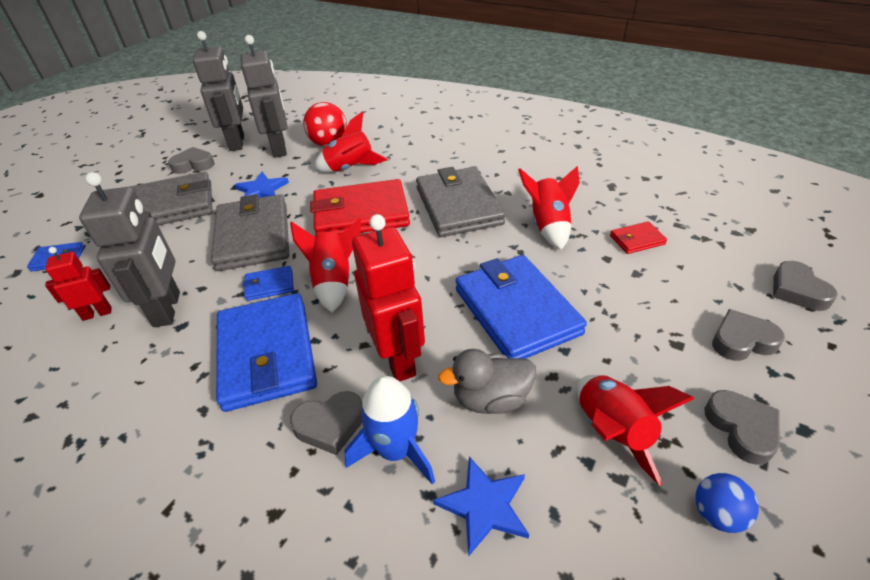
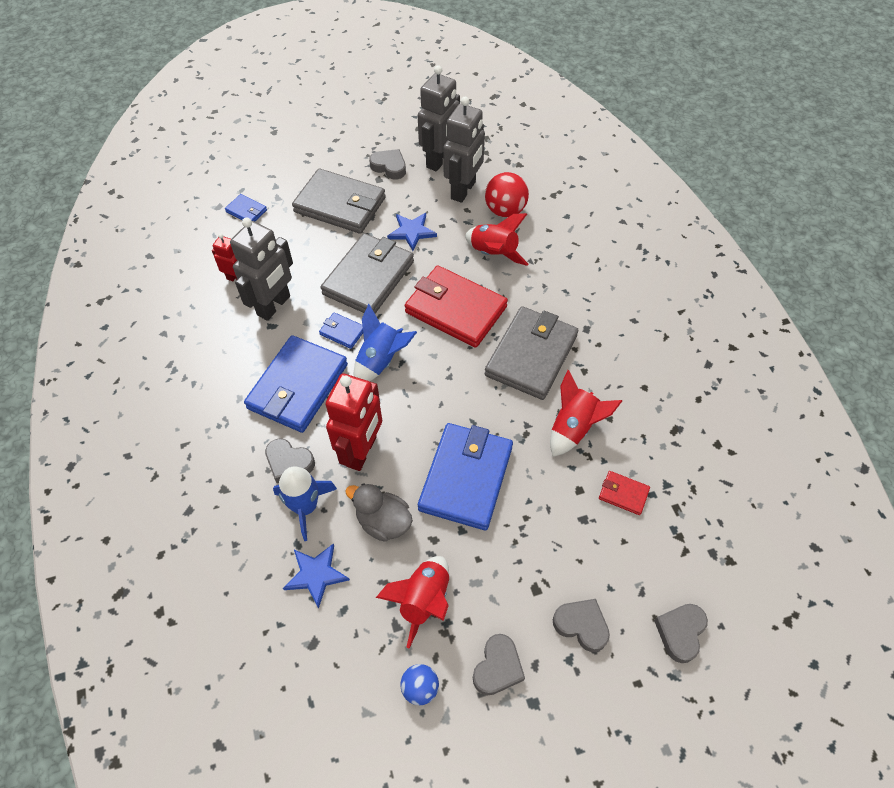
camera: 40 degrees right, 15 degrees up
red rocket [290,218,361,313] -> blue rocket [354,304,417,381]

